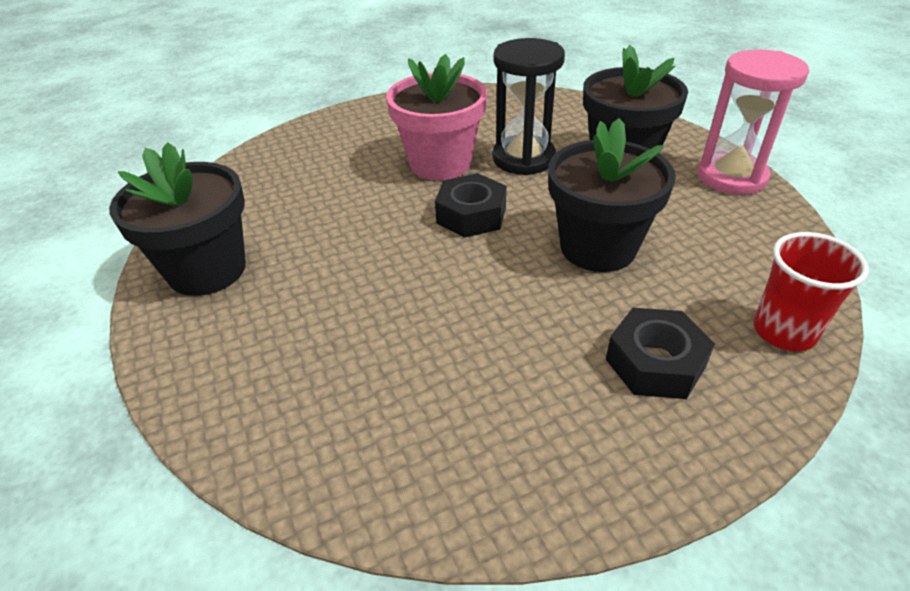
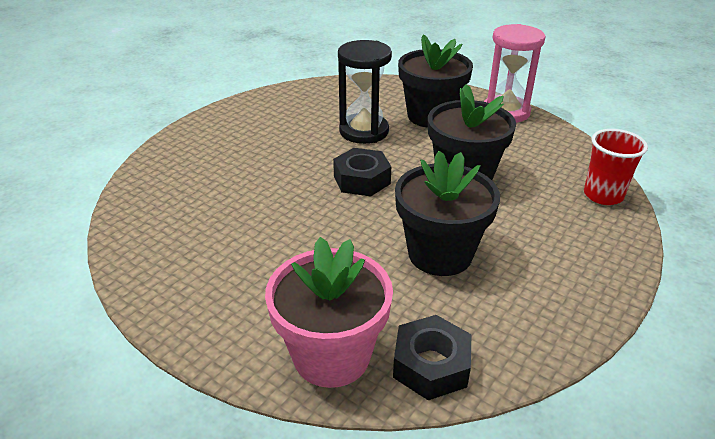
camera: 30 degrees left, 5 degrees down
black flower pot [109,142,246,296] -> black flower pot moved to [395,151,500,276]
pink flower pot [386,54,487,180] -> pink flower pot moved to [265,237,393,388]
black nut [606,308,715,399] -> black nut moved to [393,315,472,400]

